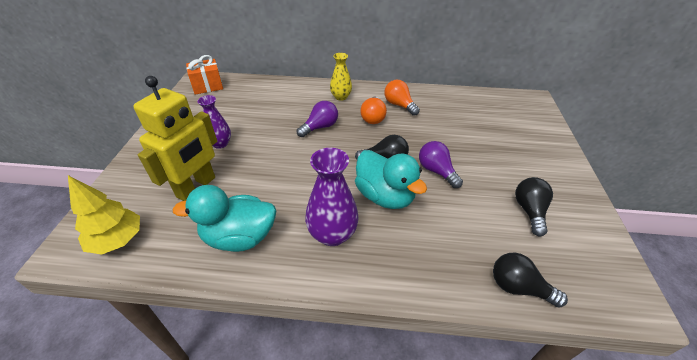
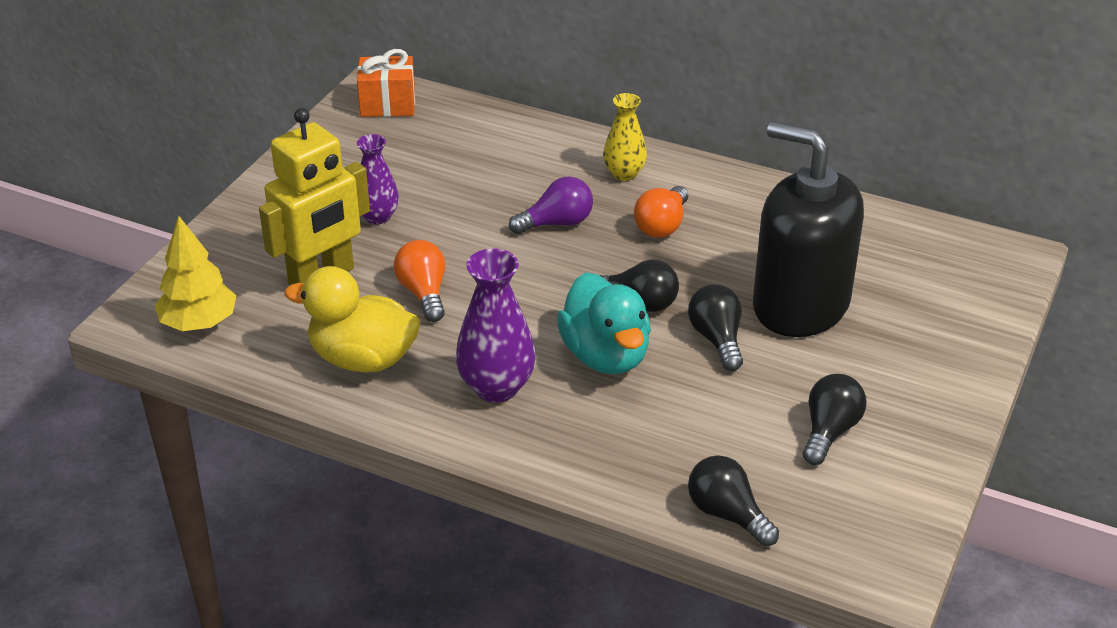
camera: 20 degrees right, 5 degrees down
turquoise duck [173,185,276,252] -> yellow duck [284,266,420,373]
orange light bulb [384,80,420,116] -> orange light bulb moved to [394,240,445,322]
purple light bulb [419,141,463,188] -> black light bulb [688,284,743,371]
none -> black soap dispenser [753,122,864,337]

